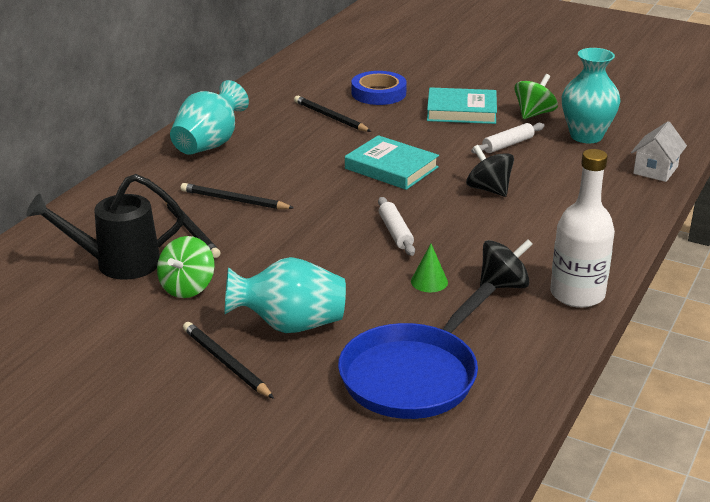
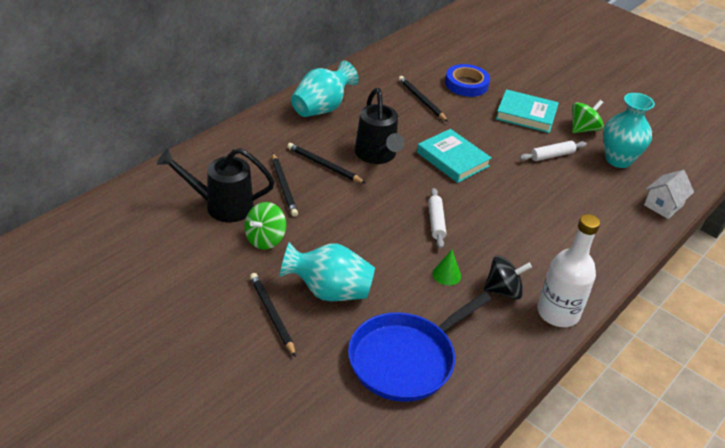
camera: 10 degrees right, 10 degrees up
black spinning top [466,145,514,197] -> none
none -> black watering can [355,88,404,164]

